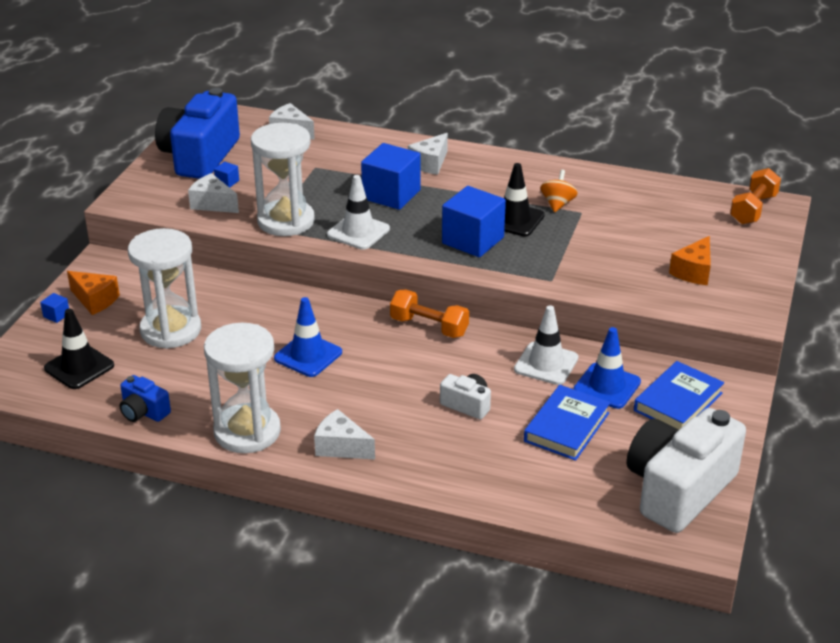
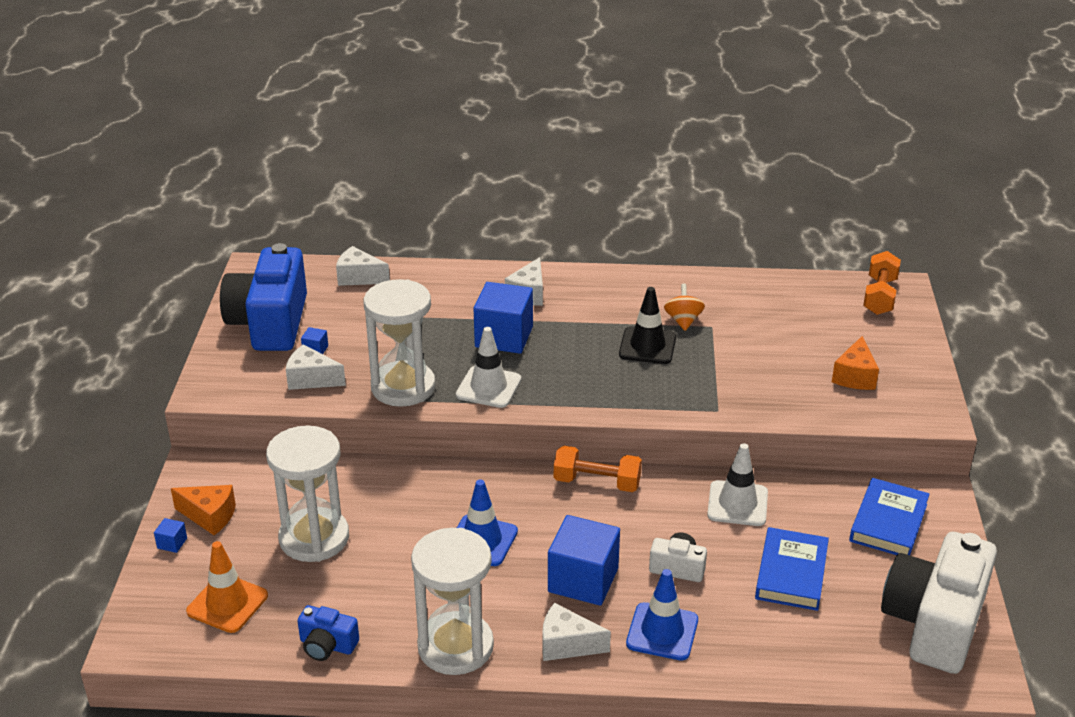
camera: 15 degrees left, 0 degrees up
black traffic cone [44,309,114,389] -> orange traffic cone [186,541,268,633]
blue cube [442,186,506,257] -> blue cube moved to [548,515,620,606]
blue traffic cone [574,327,641,409] -> blue traffic cone moved to [626,569,698,661]

